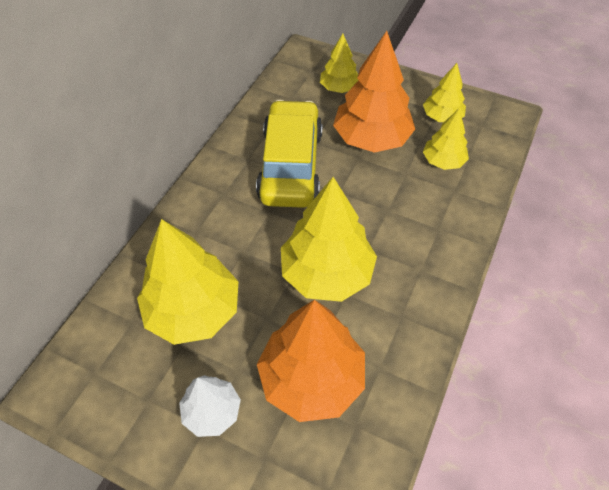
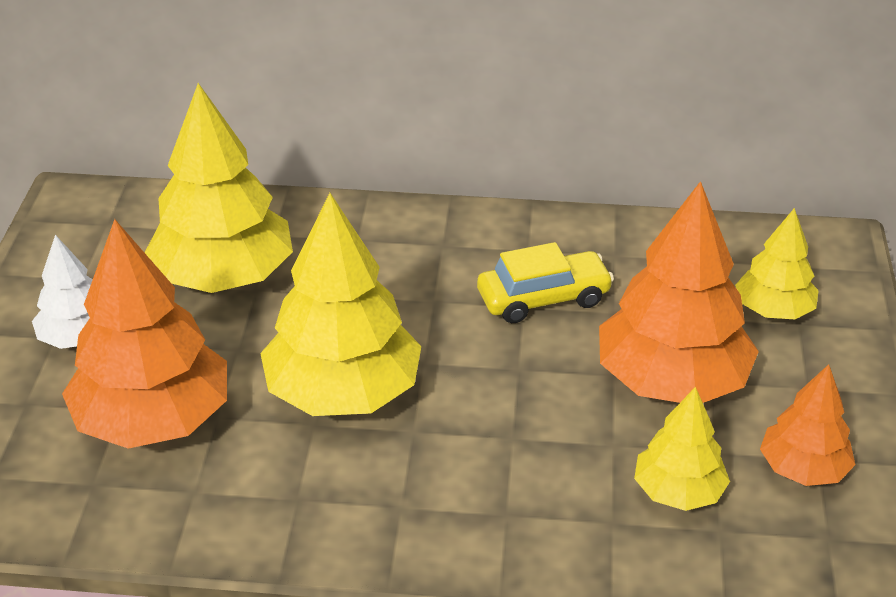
camera: 70 degrees right, 15 degrees down
yellow car [256,100,323,208] -> yellow car [477,242,614,323], size x0.56
yellow tree [423,63,466,122] -> orange tree [760,364,855,486]

